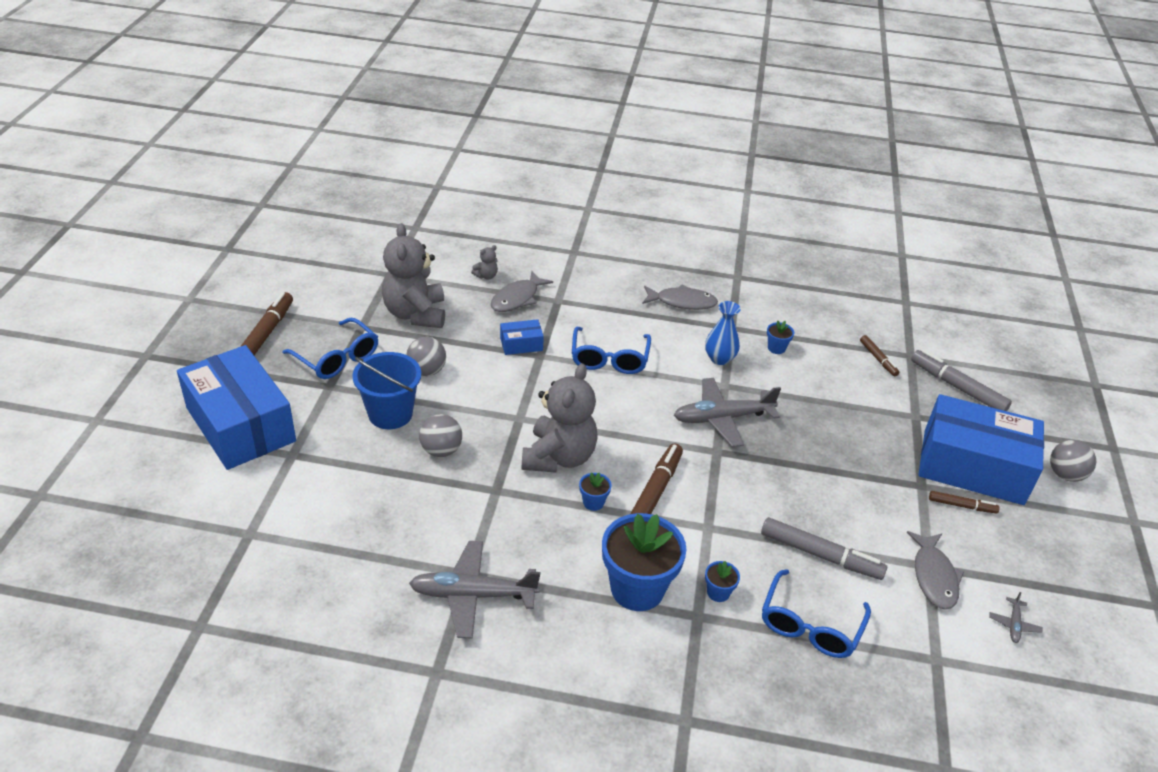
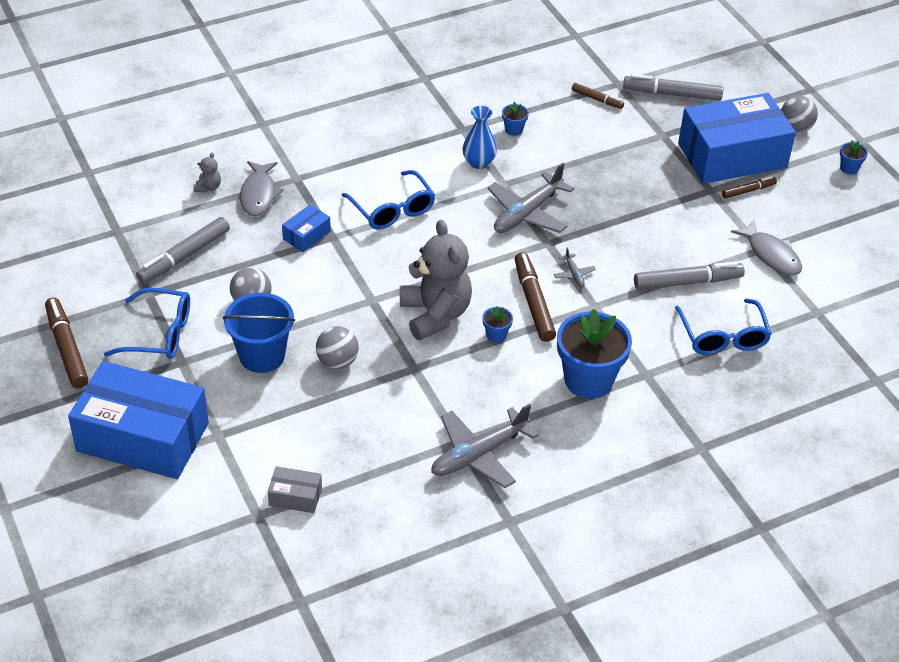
camera: 35 degrees left, 5 degrees up
grey teddy bear [382,223,445,328] -> grey marker [136,217,230,284]
grey fish [642,284,718,310] -> none
blue flower pot [705,561,740,602] -> blue flower pot moved to [840,141,868,174]
grey plane [989,592,1042,643] -> grey plane moved to [554,248,596,287]
none -> grey box [268,466,322,513]

